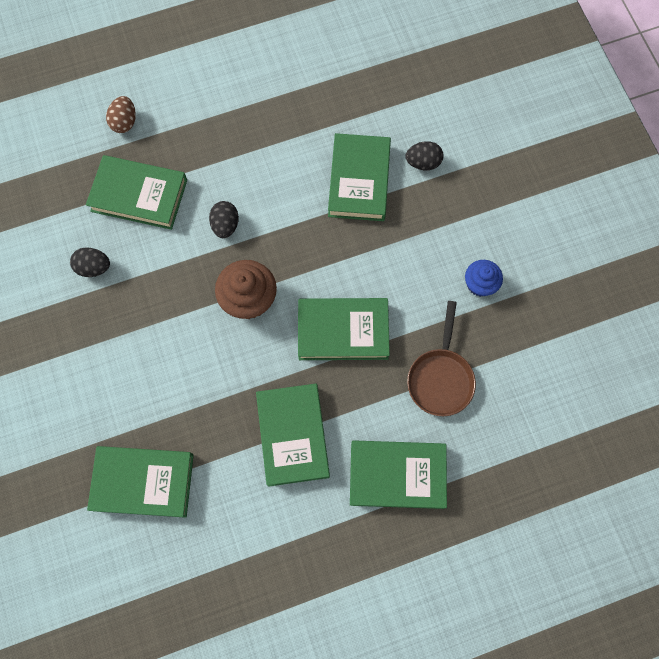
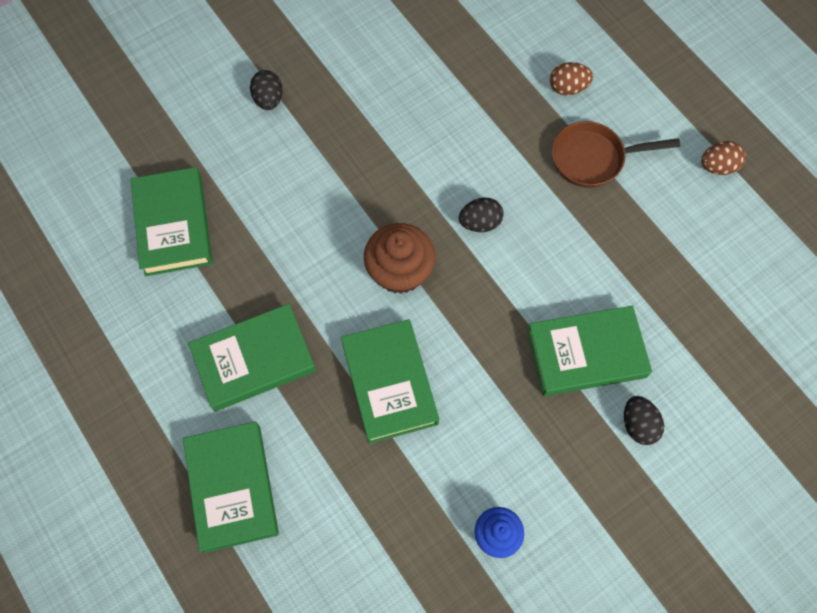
camera: 75 degrees right, 5 degrees down
black egg [70,247,110,277] -> black egg moved to [250,70,283,110]
green book [86,155,187,230] -> none
brown pan [407,301,476,416] -> brown pan moved to [552,121,680,188]
none -> brown egg [701,141,746,175]

